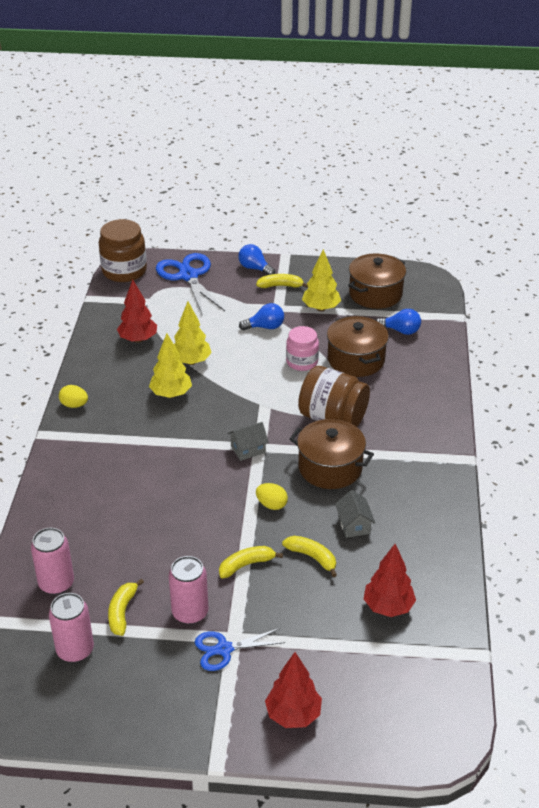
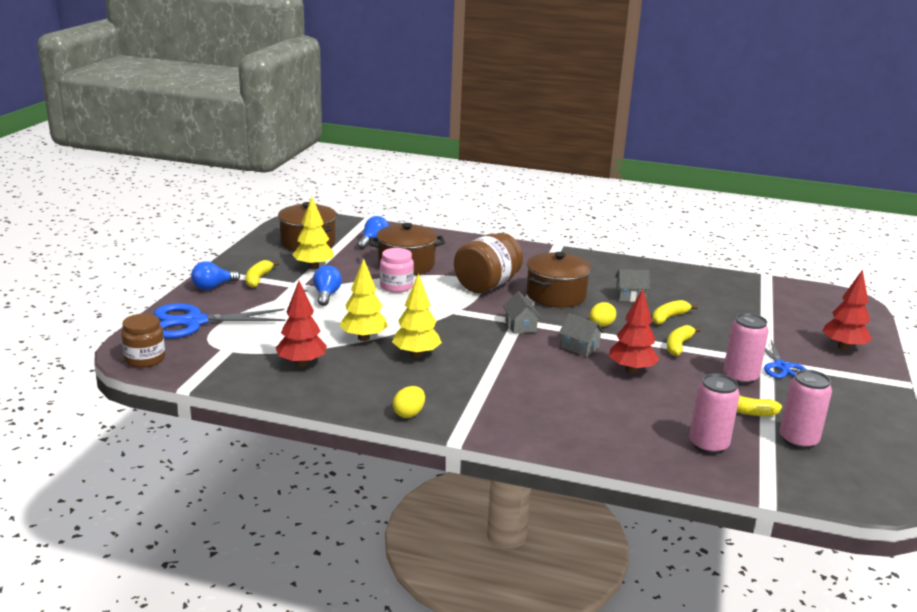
camera: 80 degrees left, 15 degrees down
brown jar [99,219,147,282] -> brown jar [121,314,165,368], size x0.65
yellow banana [219,546,283,578] -> yellow banana turned 45 degrees clockwise [667,325,702,356]
red tree [364,544,416,617] -> red tree moved to [609,289,659,373]
none -> grey house [559,313,604,357]

